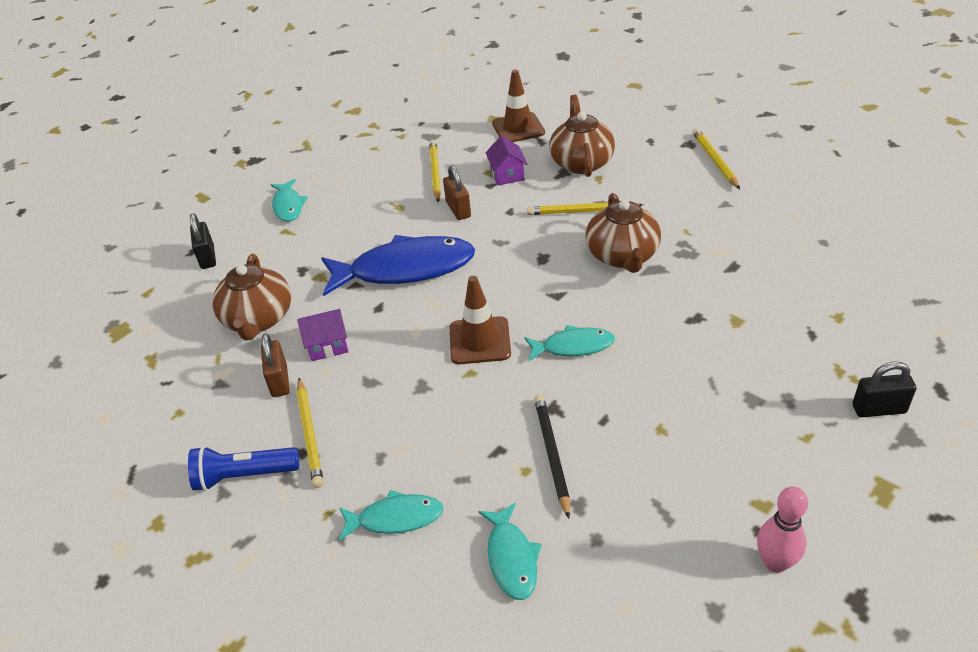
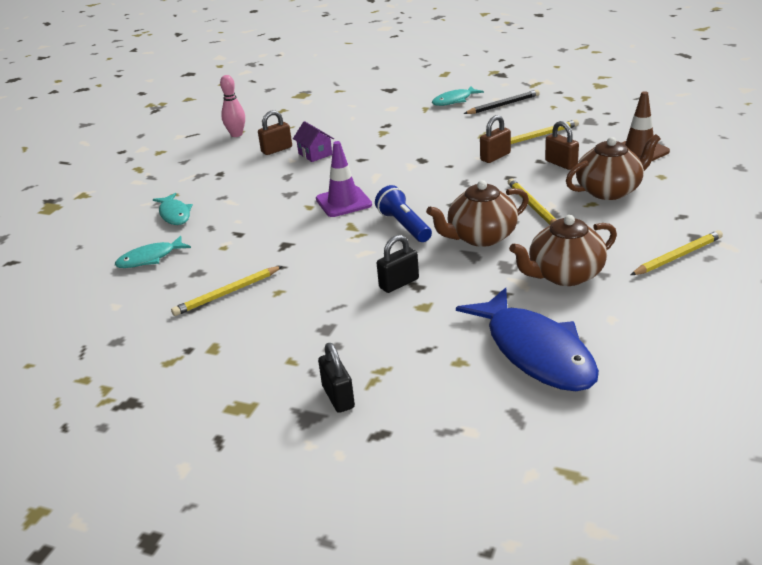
camera: 70 degrees right, 10 degrees down
blue flashlight [188,446,299,491] -> blue flashlight moved to [375,185,432,242]
black padlock [190,213,216,269] -> black padlock moved to [377,235,419,293]
brown teapot [212,254,291,341] -> brown teapot moved to [509,215,617,286]
yellow pencil [297,378,324,488] -> yellow pencil moved to [171,266,283,316]
blue fish [321,235,475,296] -> blue fish moved to [456,287,599,391]
brown traffic cone [450,276,511,364] -> purple traffic cone [316,141,372,217]
purple house [486,136,527,185] -> brown padlock [545,121,579,170]
turquoise fish [524,325,615,361] -> none
black pencil [534,395,570,519] -> black pencil moved to [464,90,540,114]
pink bowling pin [757,486,808,573] -> pink bowling pin moved to [220,75,245,137]

